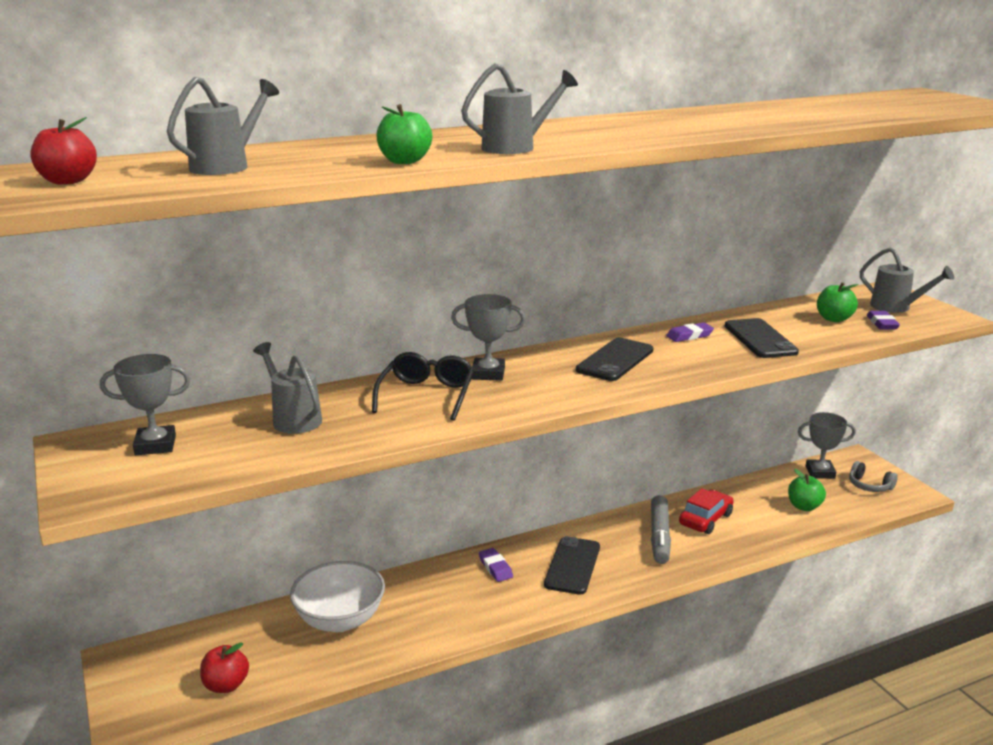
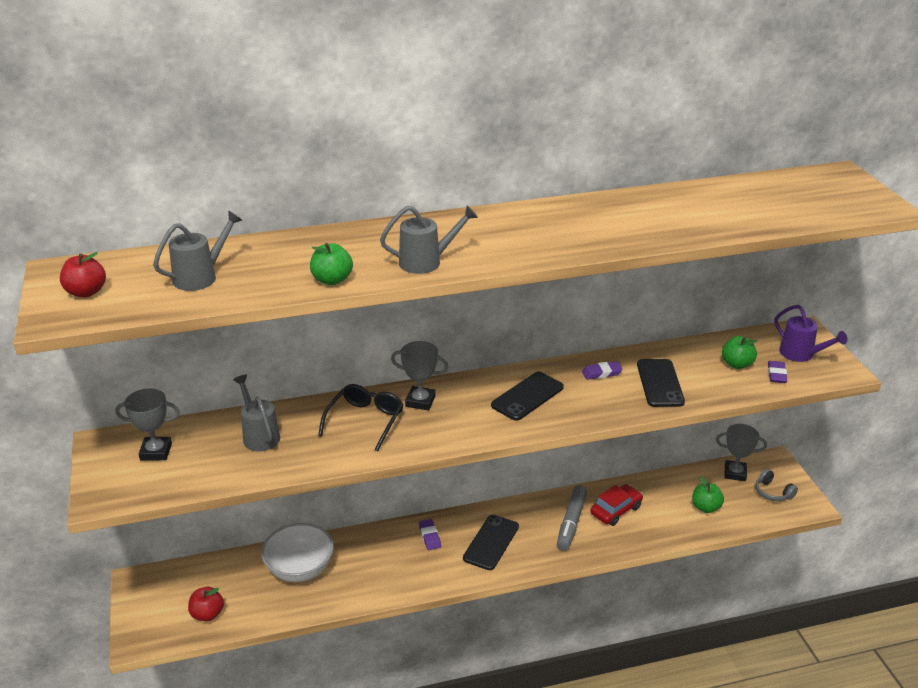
camera: 10 degrees right, 10 degrees up
grey watering can [860,248,954,313] -> purple watering can [775,305,847,362]

